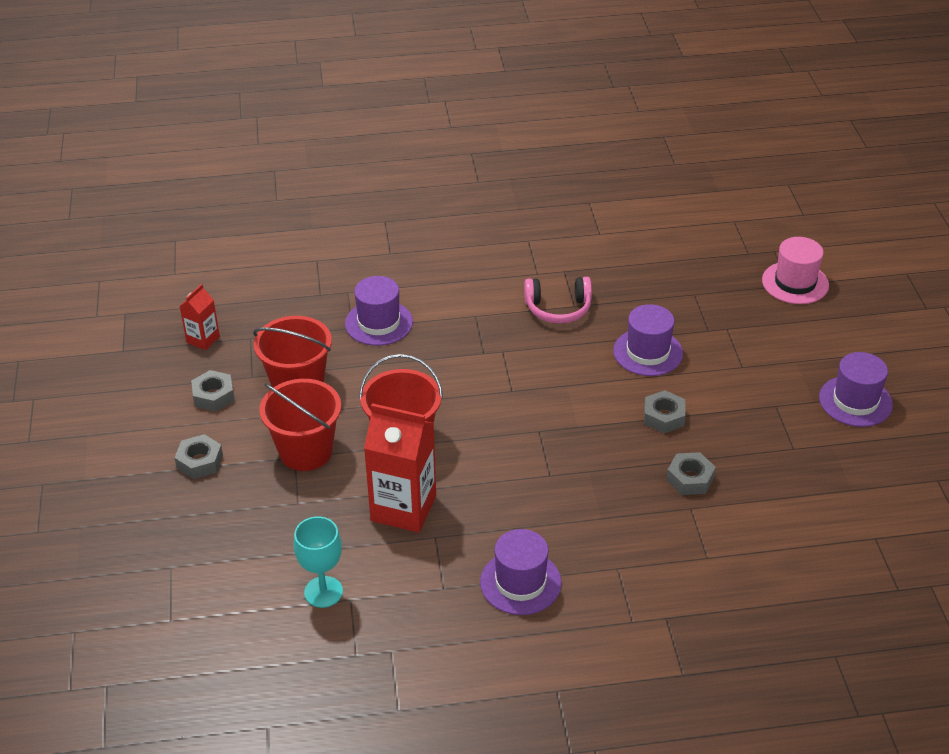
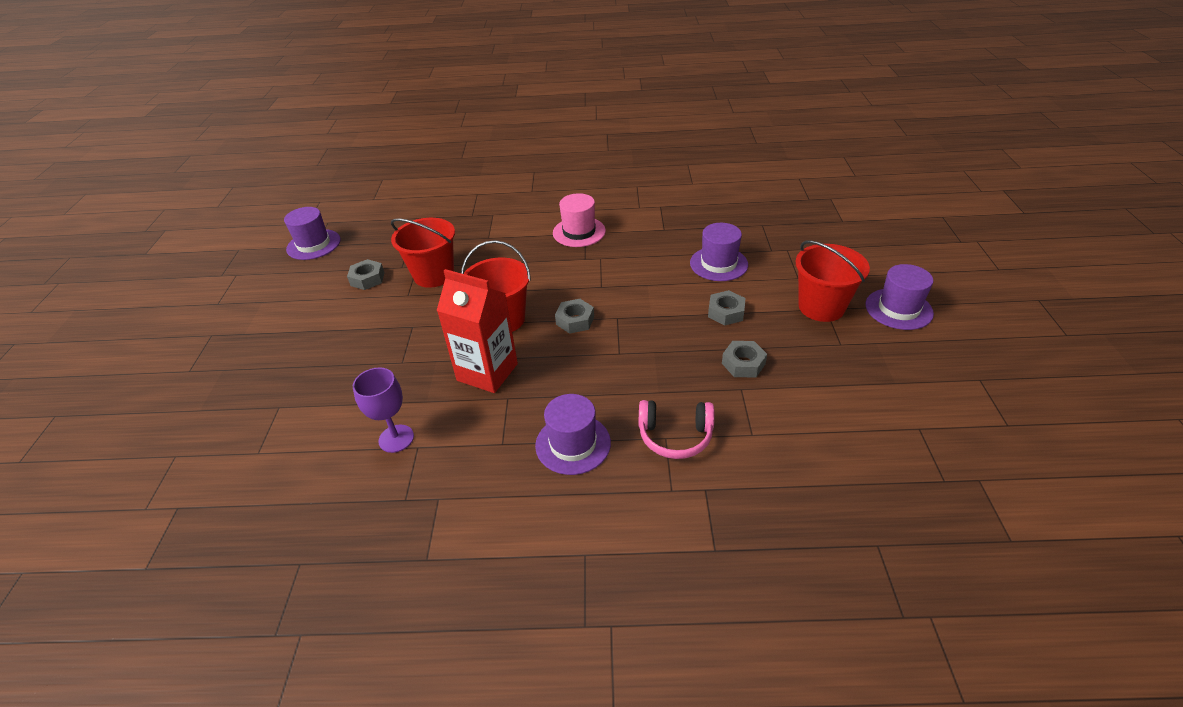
camera: 10 degrees right, 0 degrees up
grey nut [174,434,223,479] -> grey nut moved to [555,299,594,334]
red carton [180,284,220,350] -> none
red bucket [259,379,341,471] -> red bucket moved to [796,241,870,322]
turquoise goblet [293,517,343,608] -> purple goblet [353,367,414,453]
purple hat [345,276,413,346] -> purple hat moved to [284,207,341,260]
pink headphones [524,277,592,324] -> pink headphones moved to [639,400,715,459]
pink hat [762,237,829,304] -> pink hat moved to [553,193,606,247]

